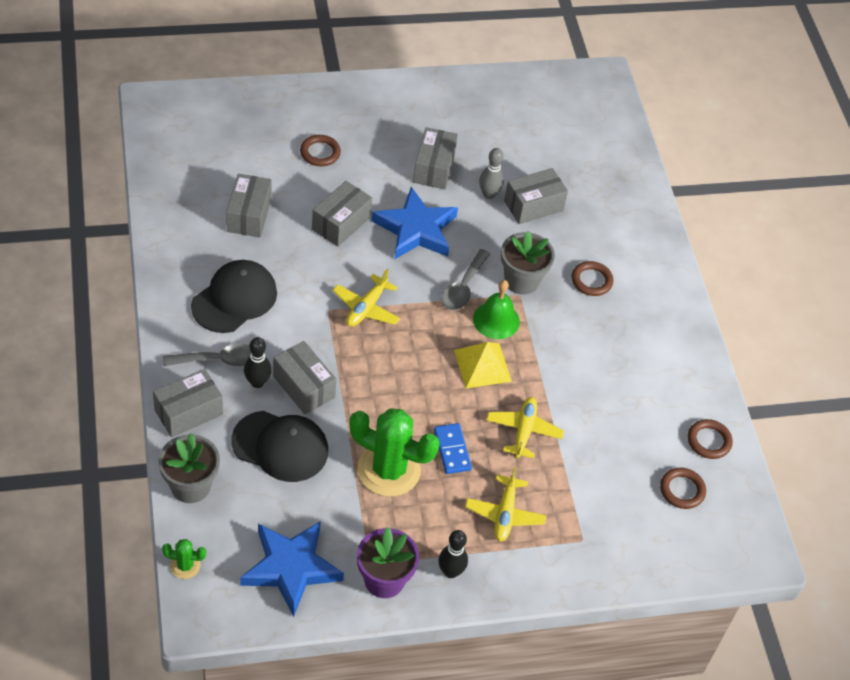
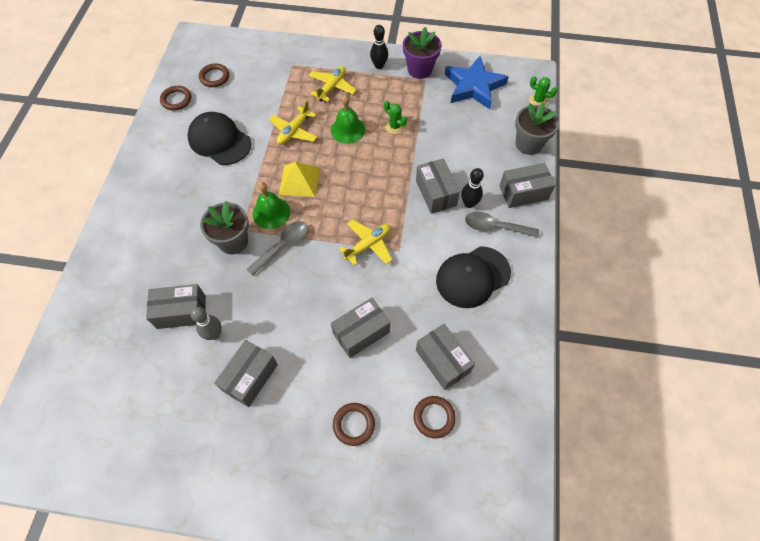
camera: 155 degrees left, 10 degrees up
grey box [226,174,272,238] -> grey box turned 60 degrees counterclockwise [416,324,475,390]
black cap [231,411,328,482] -> black cap moved to [187,112,251,165]
green cactus [349,408,440,497] -> green cactus [384,101,407,134], size x0.45
blue star [372,187,458,260] -> none
blue domino [434,423,472,474] -> green bell [331,95,365,144]
brown ring [571,261,613,296] -> brown ring moved to [414,396,456,439]

